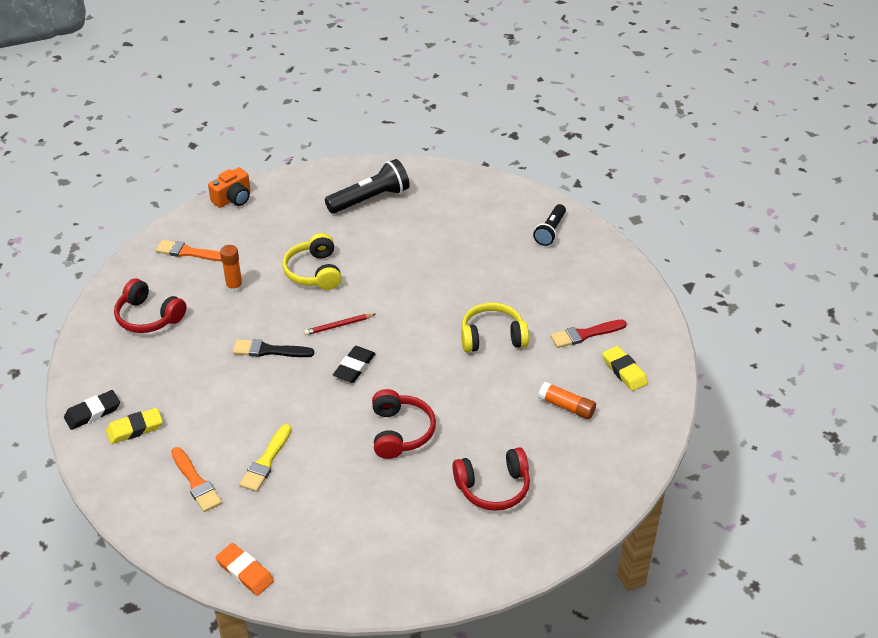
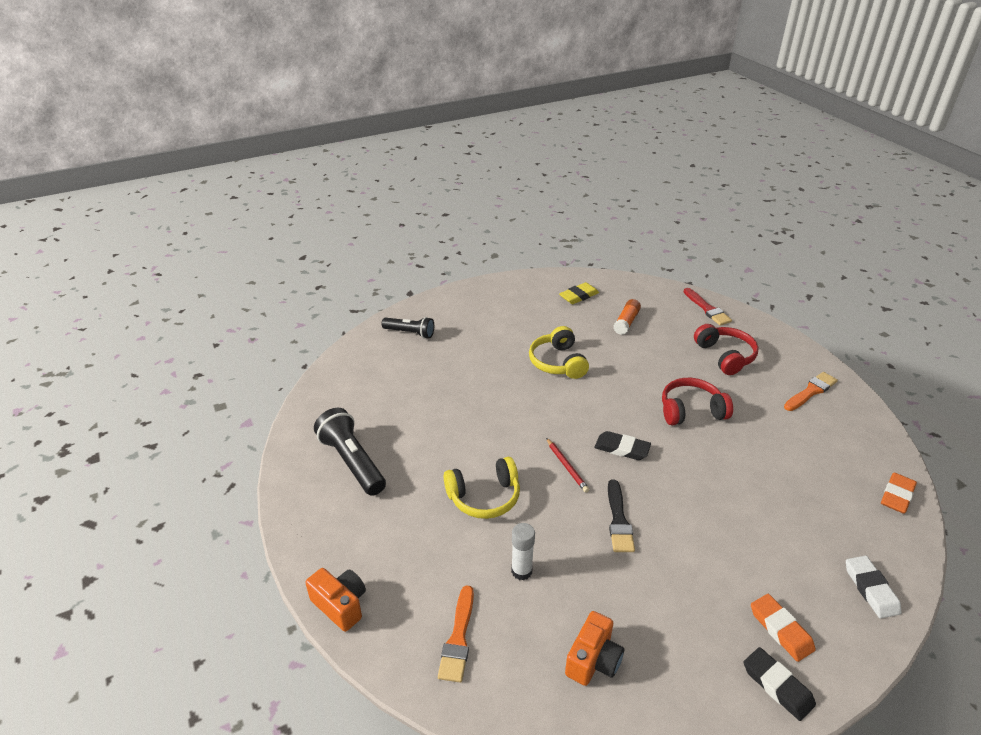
camera: 95 degrees left, 5 degrees down
yellow eraser [106,408,163,444] -> orange eraser [751,594,816,662]
red headphones [114,279,187,333] -> orange camera [565,611,624,686]
orange brush [171,447,222,512] -> orange brush moved to [784,372,838,411]
orange glue stick [220,245,243,293] -> white glue stick [511,523,535,580]
yellow brush [239,424,292,492] -> none
red brush [550,320,627,348] -> red brush moved to [684,288,732,326]
none -> white eraser [846,555,902,619]

